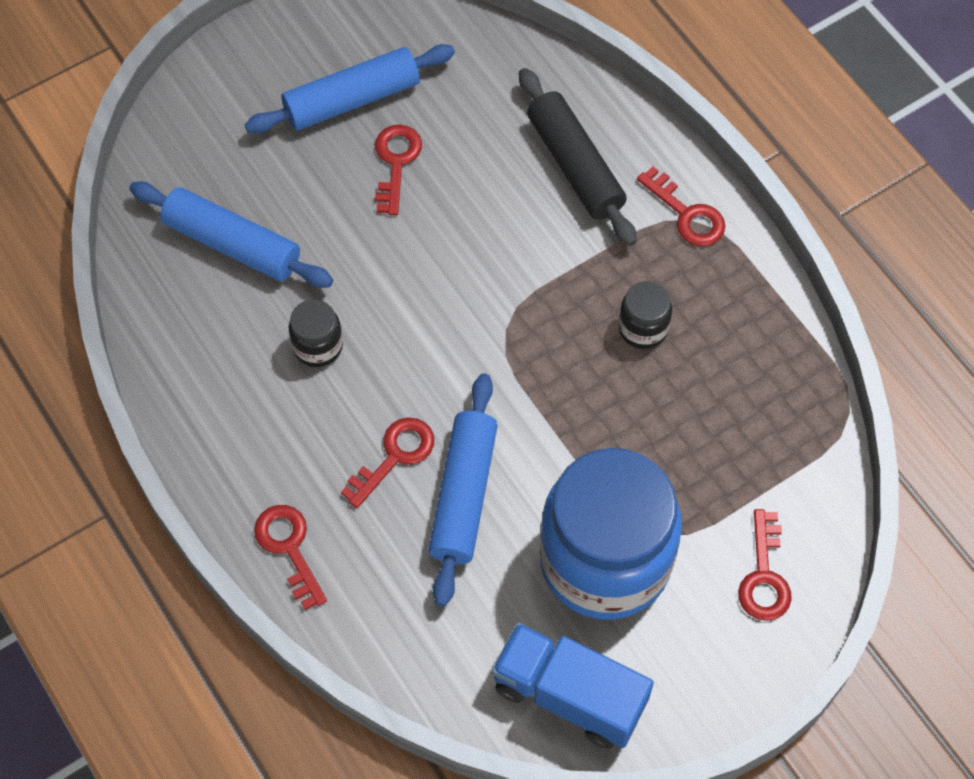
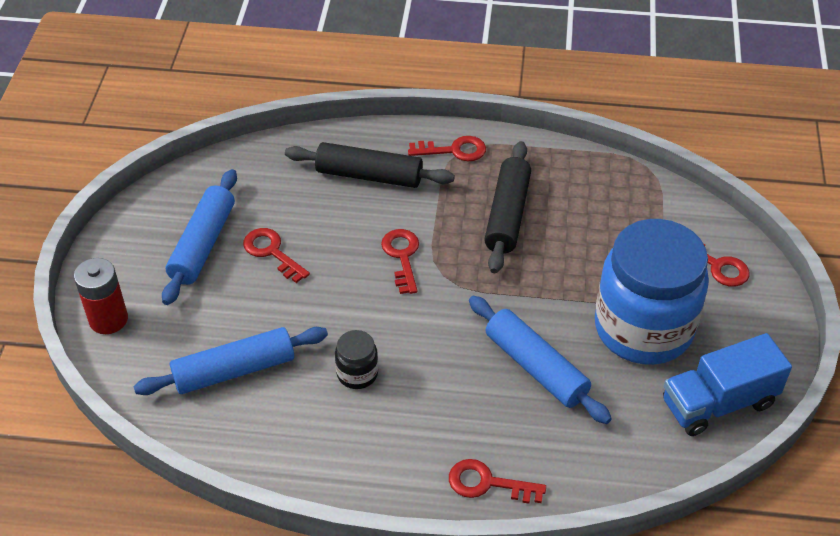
camera: 50 degrees left, 15 degrees down
red key [341,417,434,508] -> red key moved to [381,229,419,294]
black jar [618,281,672,349] -> black rolling pin [484,141,531,273]
none -> red battery [74,258,128,334]

